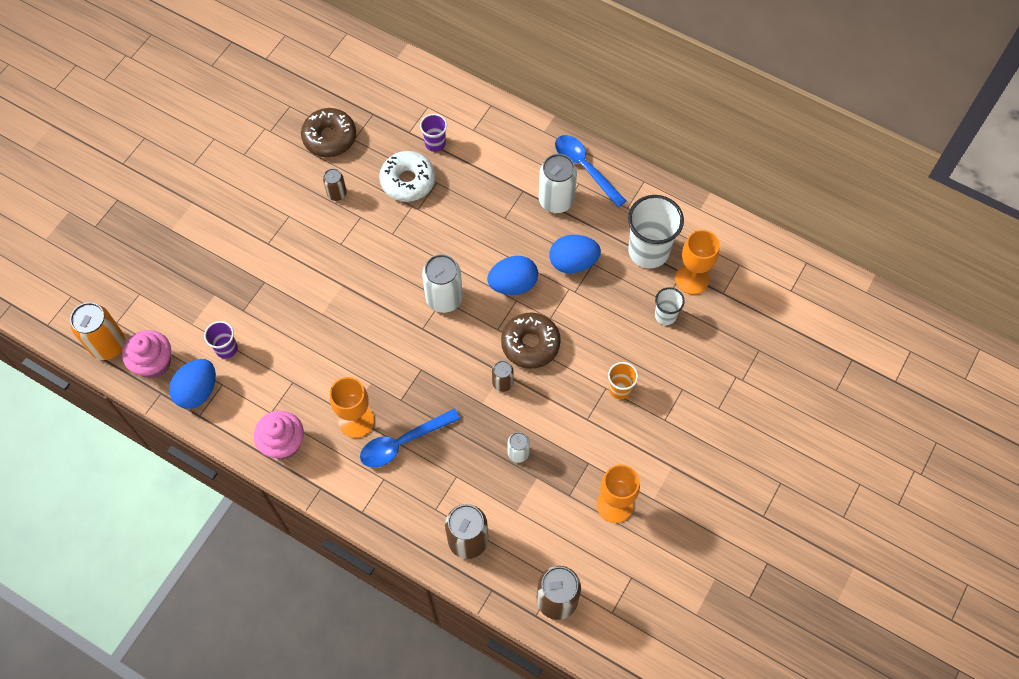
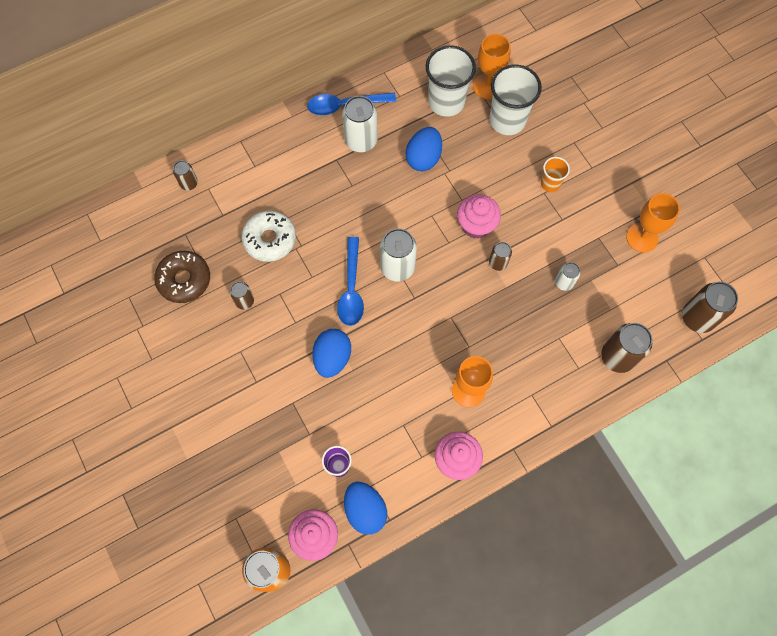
camera: 60 degrees left, 5 degrees up
blue spoon [360,409,460,468] -> blue spoon moved to [337,237,364,326]
purple cup [420,114,447,152] -> none
blue egg [487,256,538,295] -> blue egg moved to [312,329,351,378]
brown donut [501,313,561,369] -> pink cupcake [457,194,501,239]
white cup [655,287,685,325] -> white cup [489,65,542,135], size x1.91
none -> brown can [173,160,198,190]

